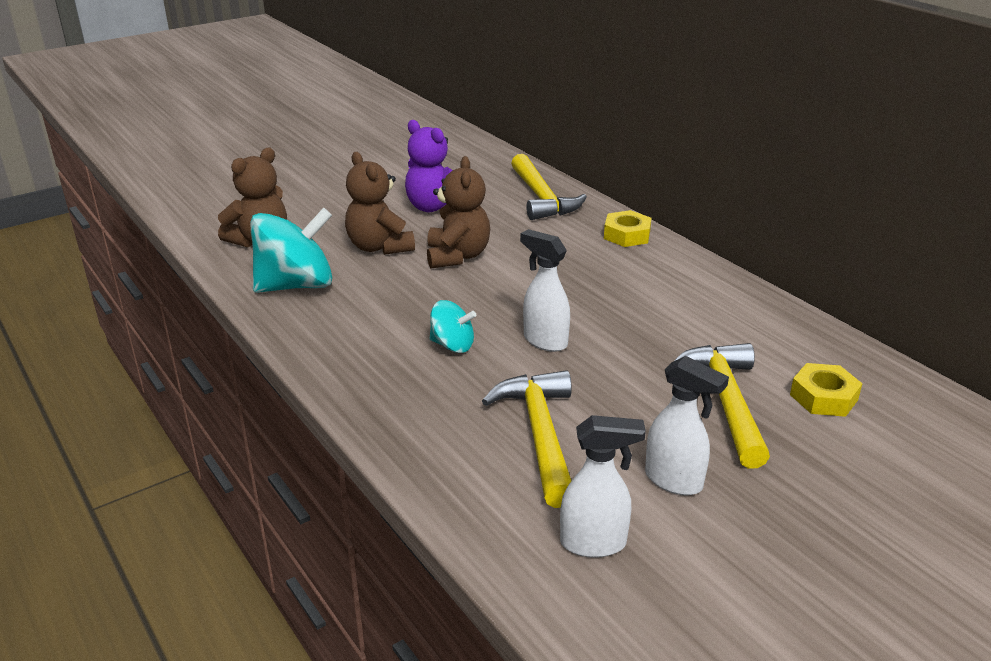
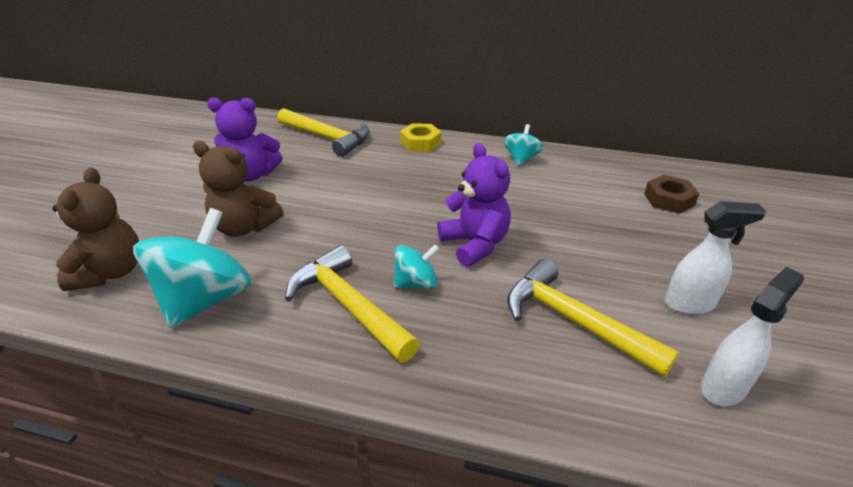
camera: 40 degrees left, 5 degrees up
brown teddy bear [427,156,490,268] -> none
white spray bottle [520,229,570,352] -> purple teddy bear [437,143,511,267]
yellow hammer [674,343,770,468] -> yellow hammer moved to [285,245,420,363]
yellow nut [790,363,863,417] -> brown nut [644,175,700,214]
none -> turquoise spinning top [503,124,544,166]

